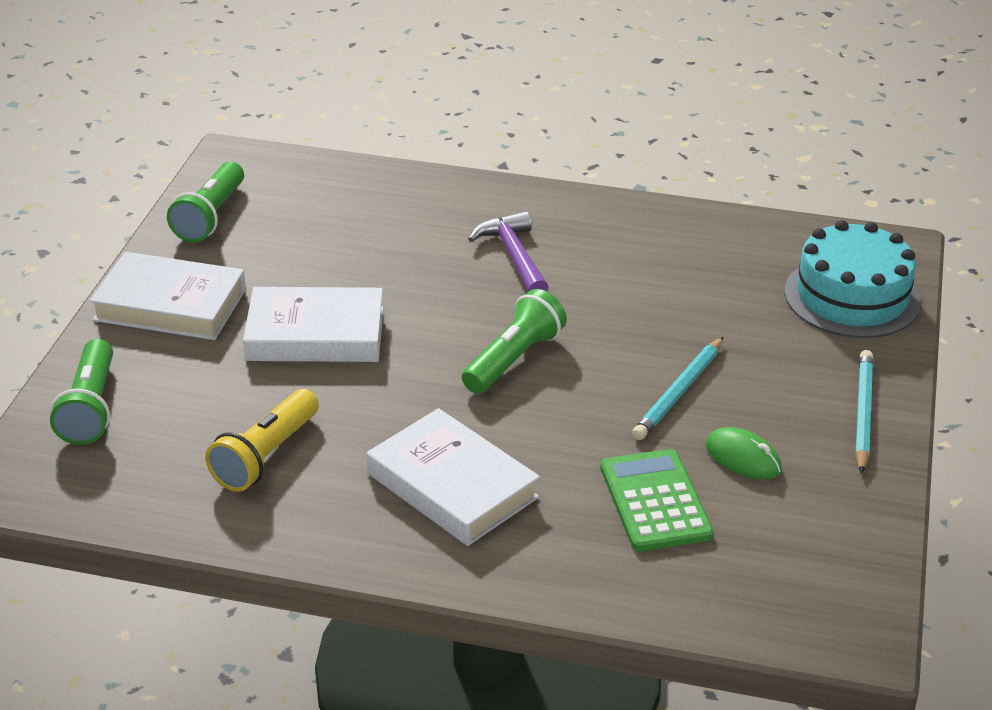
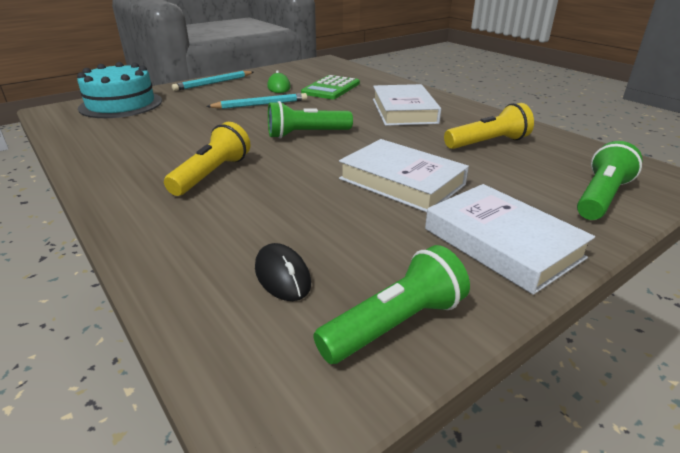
camera: 140 degrees left, 5 degrees down
purple hammer [468,211,549,292] -> yellow flashlight [164,122,251,196]
none -> black mouse [255,243,311,301]

